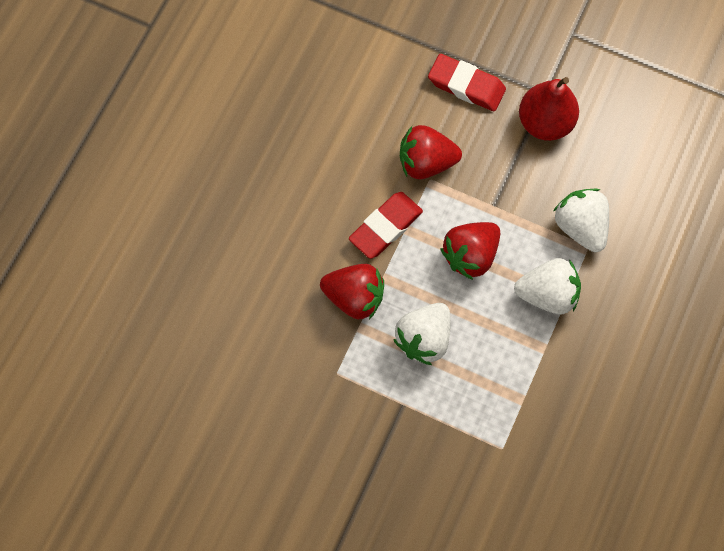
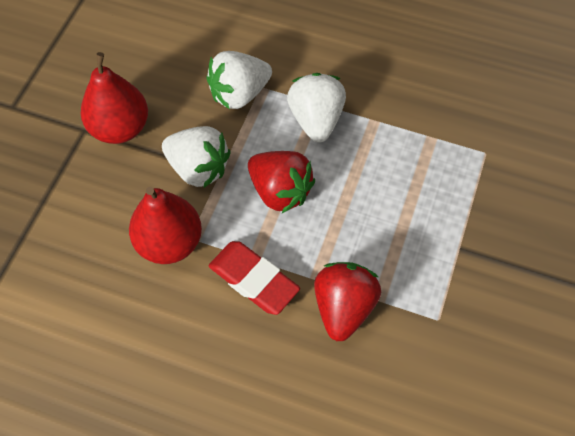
camera: 95 degrees left, 10 degrees down
white strawberry [393,303,451,365] -> white strawberry moved to [162,126,231,188]
red strawberry [400,125,462,179] -> red pear [129,187,202,264]
red eraser [428,54,506,111] -> none

